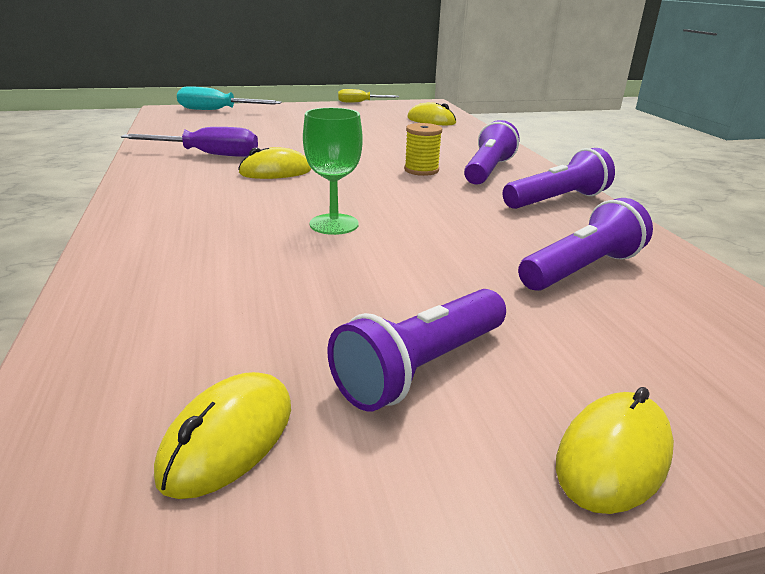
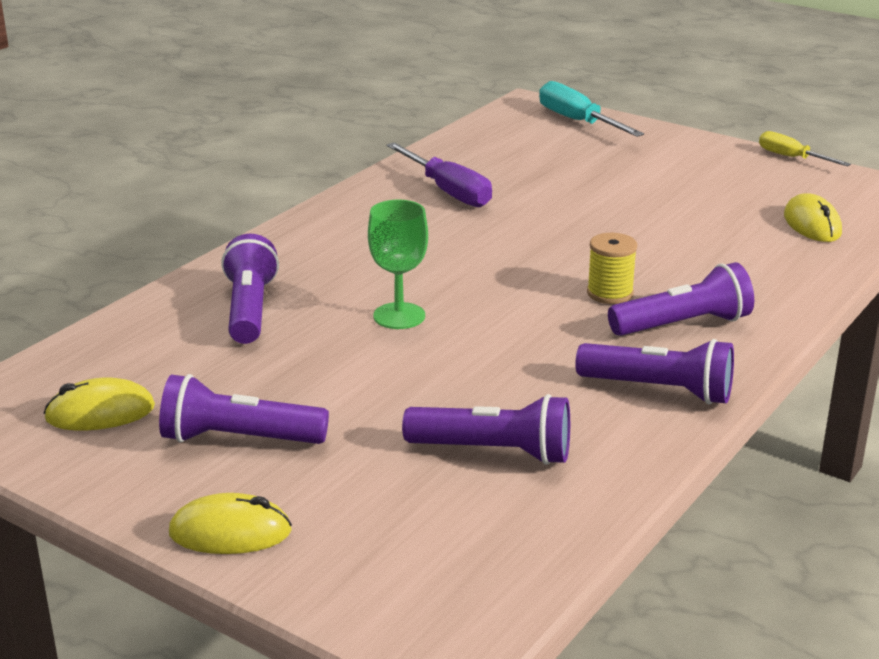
camera: 50 degrees right, 0 degrees up
yellow mouse [238,147,311,179] -> none
none -> purple flashlight [221,234,279,344]

